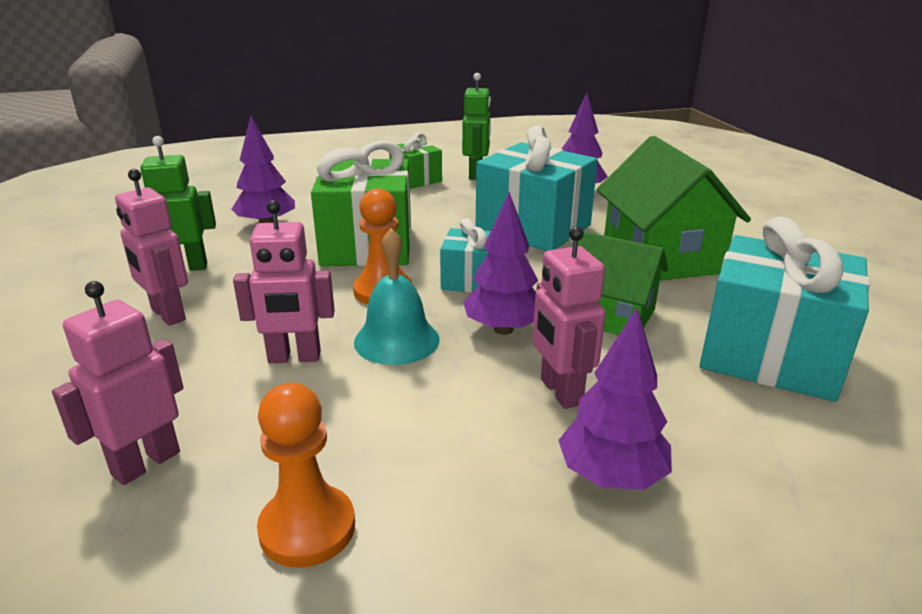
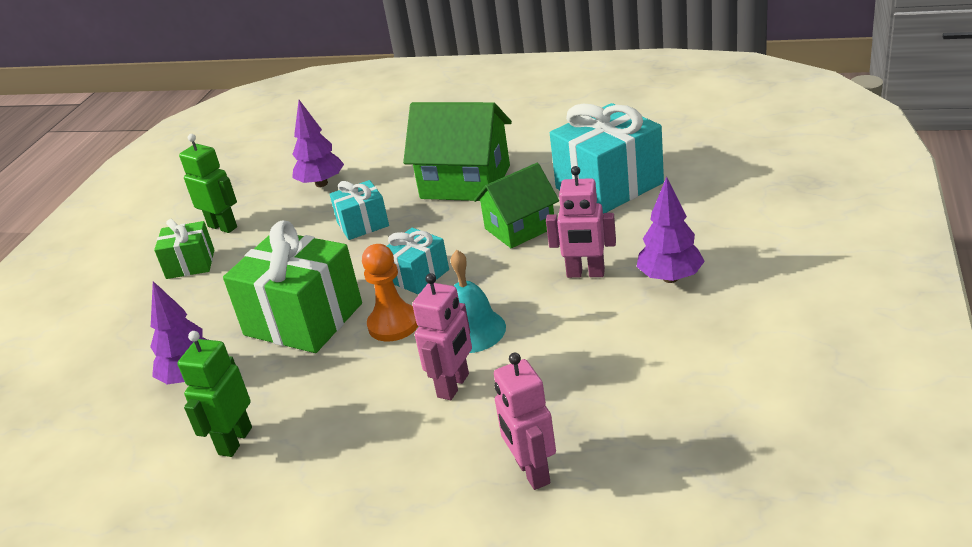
camera: 55 degrees left, 5 degrees up
pink robot [115,169,188,326] -> none
orange pawn [257,383,355,568] -> none
purple tree [463,192,538,335] -> none
turquoise gift [476,126,598,251] -> turquoise gift [330,180,389,240], size x0.54

